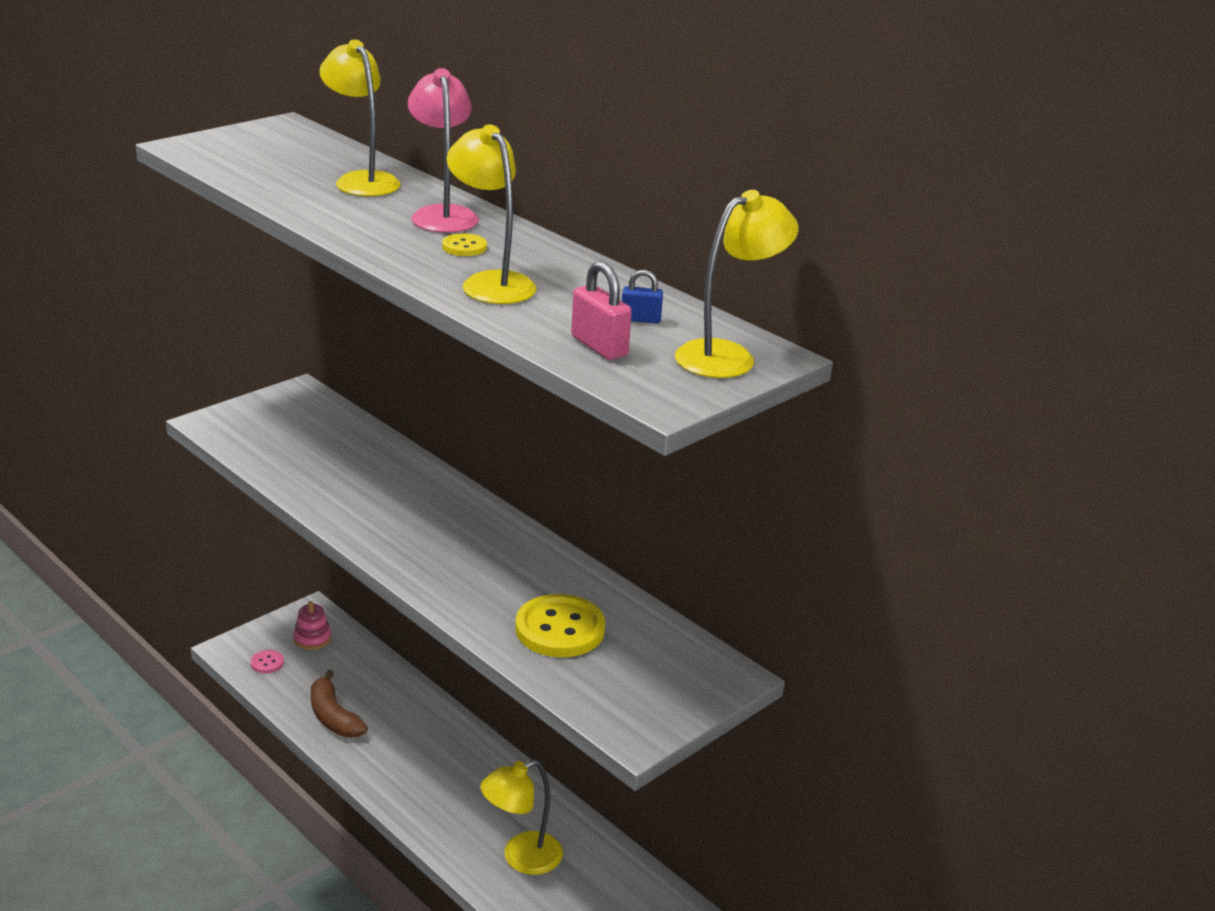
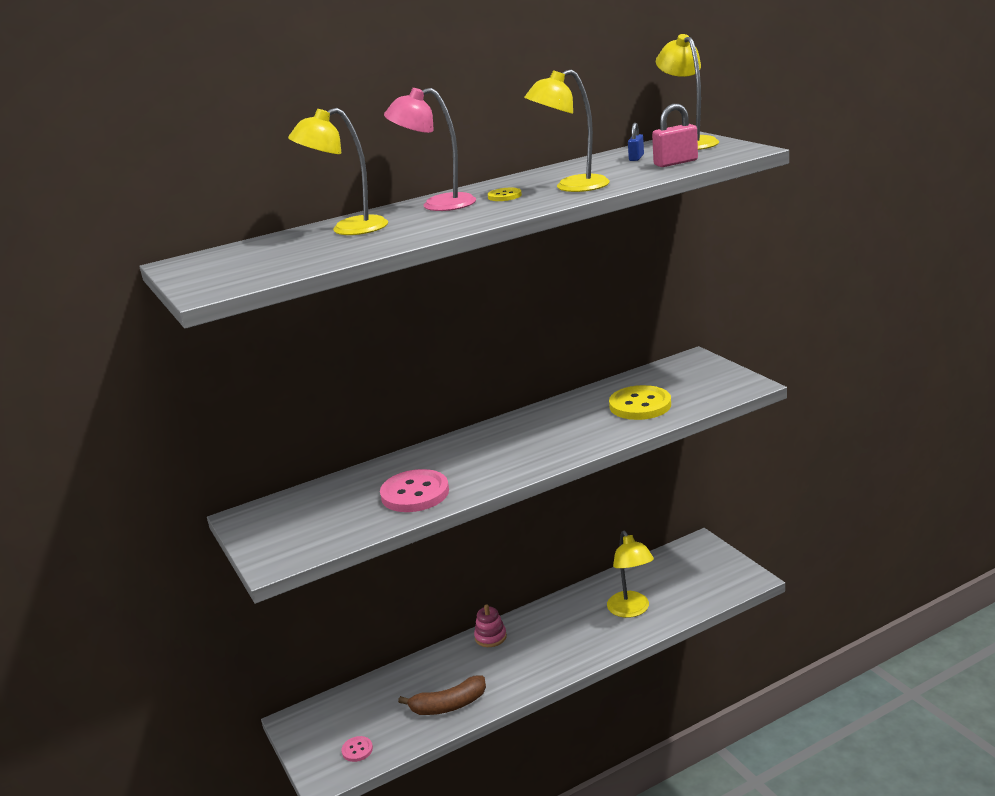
camera: 70 degrees left, 5 degrees down
pink stacking toy [294,601,331,650] -> pink stacking toy moved to [474,605,507,647]
none -> pink button [380,469,449,512]

